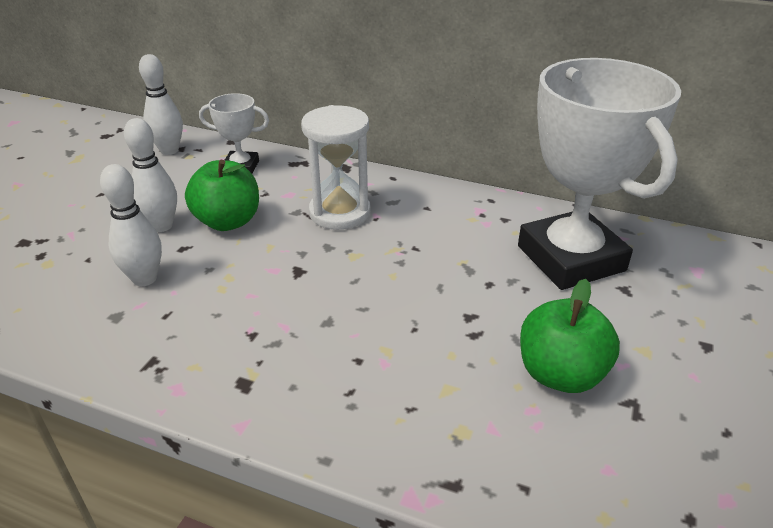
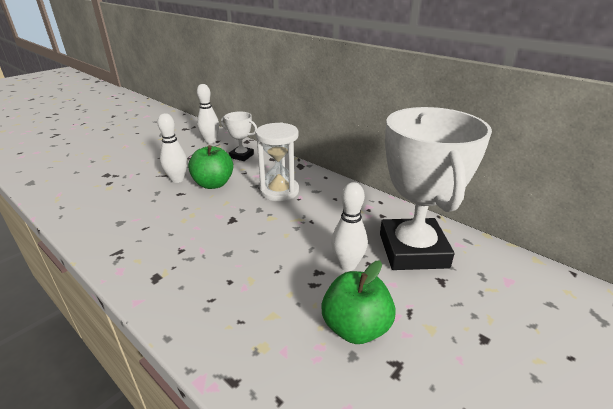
camera: 20 degrees right, 5 degrees down
white bowling pin [100,164,162,286] -> white bowling pin moved to [331,182,368,271]

